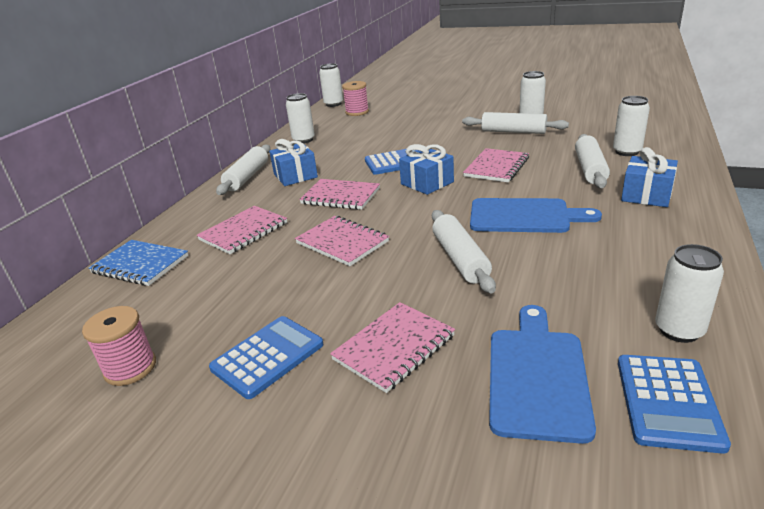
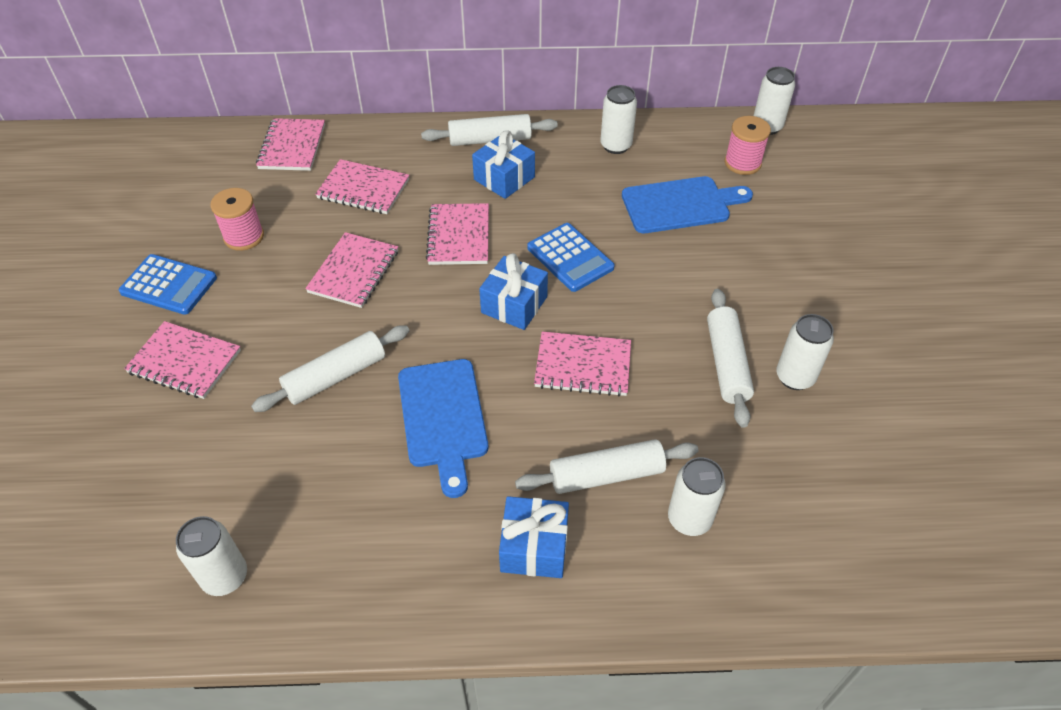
camera: 65 degrees right, 20 degrees up
pink spool [82,306,156,386] -> pink spool moved to [210,188,264,251]
blue notebook [89,240,188,286] -> pink notebook [256,118,325,171]
blue cutting board [489,305,596,444] -> blue cutting board moved to [622,176,753,233]
blue calculator [618,355,731,454] -> none

